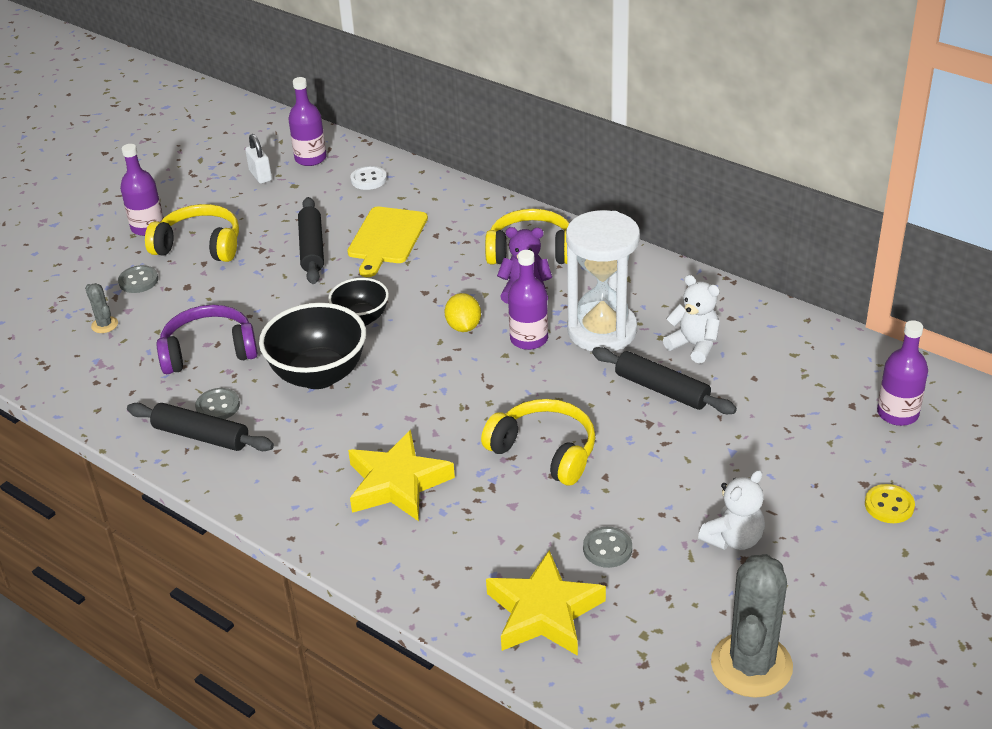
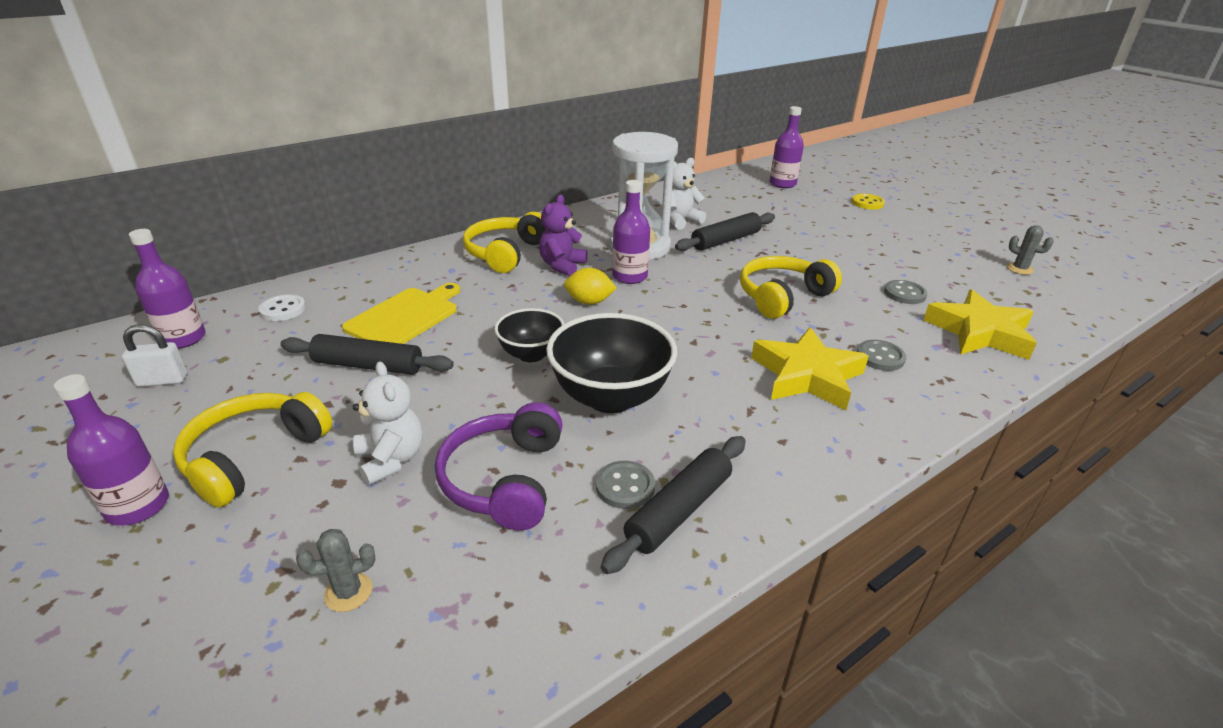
camera: 75 degrees left, 5 degrees down
grey button [118,265,158,293] -> grey button moved to [857,340,906,371]
yellow cutting board [347,207,428,277] -> yellow cutting board turned 90 degrees counterclockwise [342,283,460,344]
white teddy bear [698,470,765,550] -> white teddy bear moved to [353,362,423,485]
grey cactus [711,554,793,698] -> grey cactus [1007,225,1054,275], size x0.44

